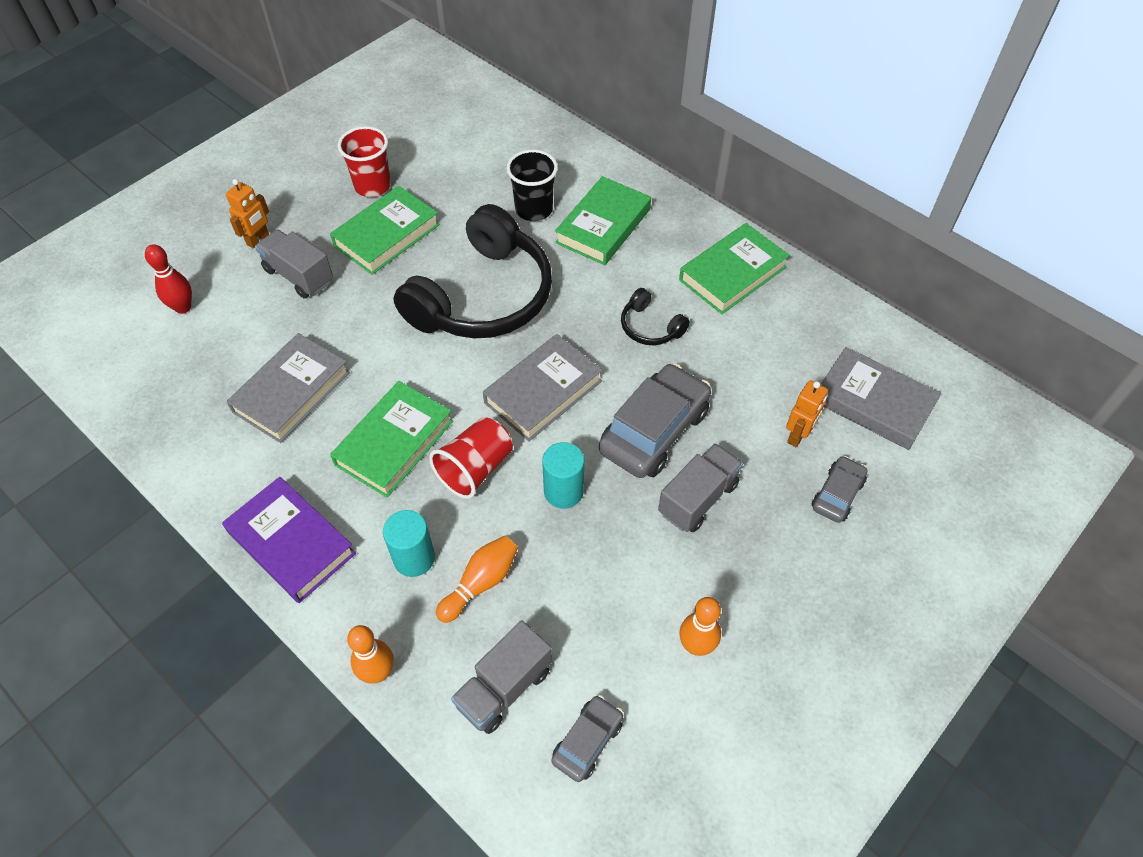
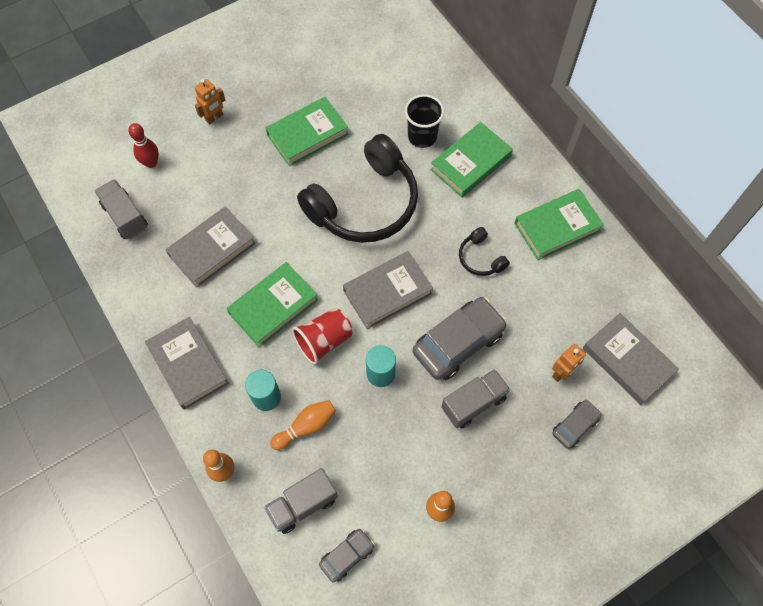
camera: 15 degrees right, 10 degrees up
purple book [222,477,356,603] -> grey book [145,317,229,410]
grey truck [255,230,333,299] -> grey truck moved to [95,179,148,239]
red cup [338,126,391,197] -> none

